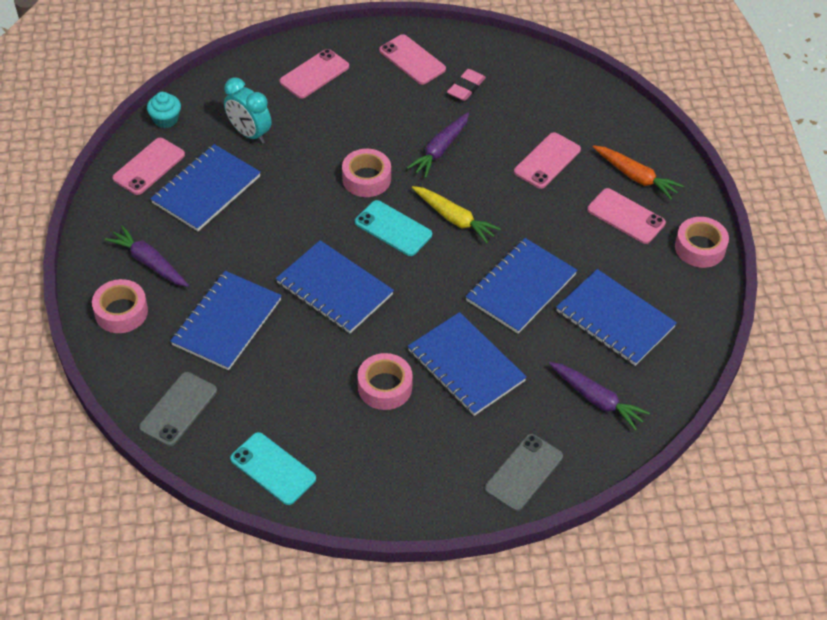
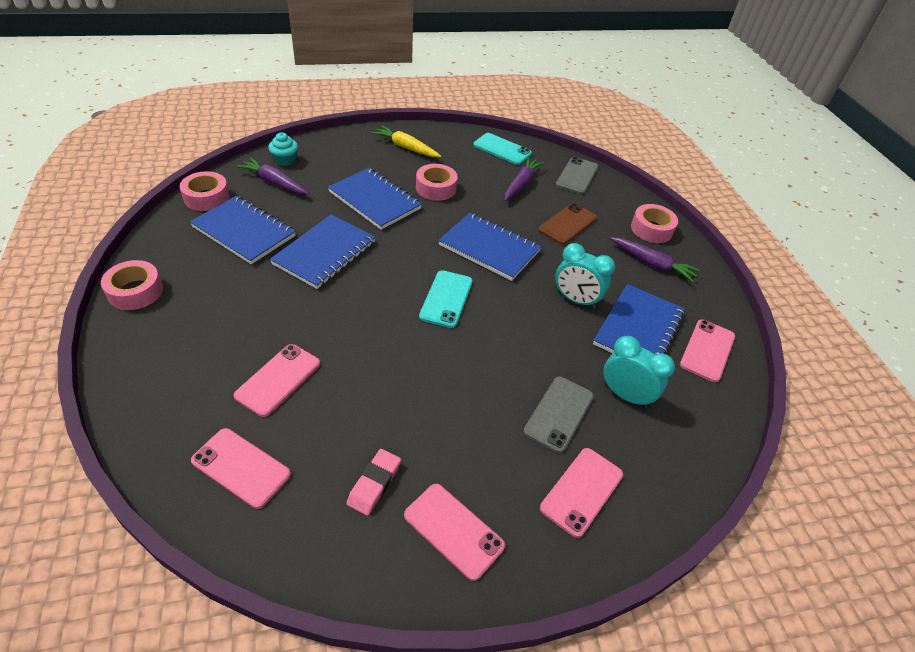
camera: 170 degrees right, 5 degrees down
turquoise cupcake [147,92,181,128] -> turquoise cupcake moved to [268,132,298,166]
blue notebook [170,271,282,370] -> brown phone [538,203,597,245]
pink tape [342,149,391,197] -> pink tape moved to [180,171,230,211]
turquoise phone [355,200,432,256] -> turquoise phone turned 75 degrees clockwise [419,270,473,328]
purple carrot [407,112,469,178] -> purple carrot moved to [504,157,544,201]
yellow carrot [412,186,501,243] -> yellow carrot moved to [371,125,441,157]
grey phone [485,434,563,511] -> grey phone moved to [523,377,594,453]
pink phone [587,188,666,244] -> pink phone moved to [191,428,291,509]
orange carrot [593,145,683,200] -> none
none -> turquoise clock [555,243,615,309]

